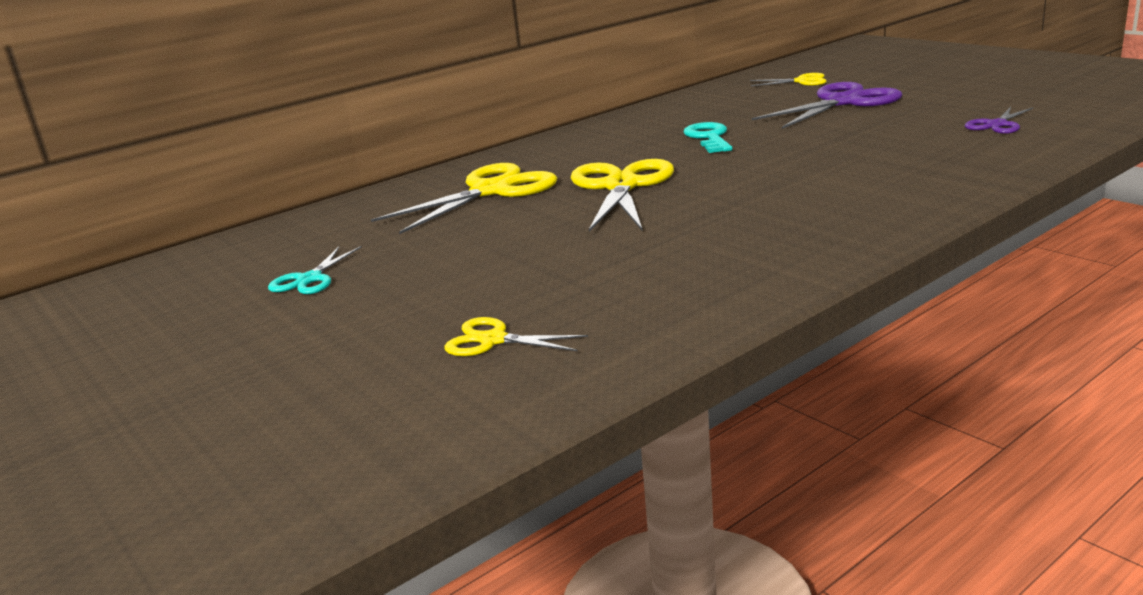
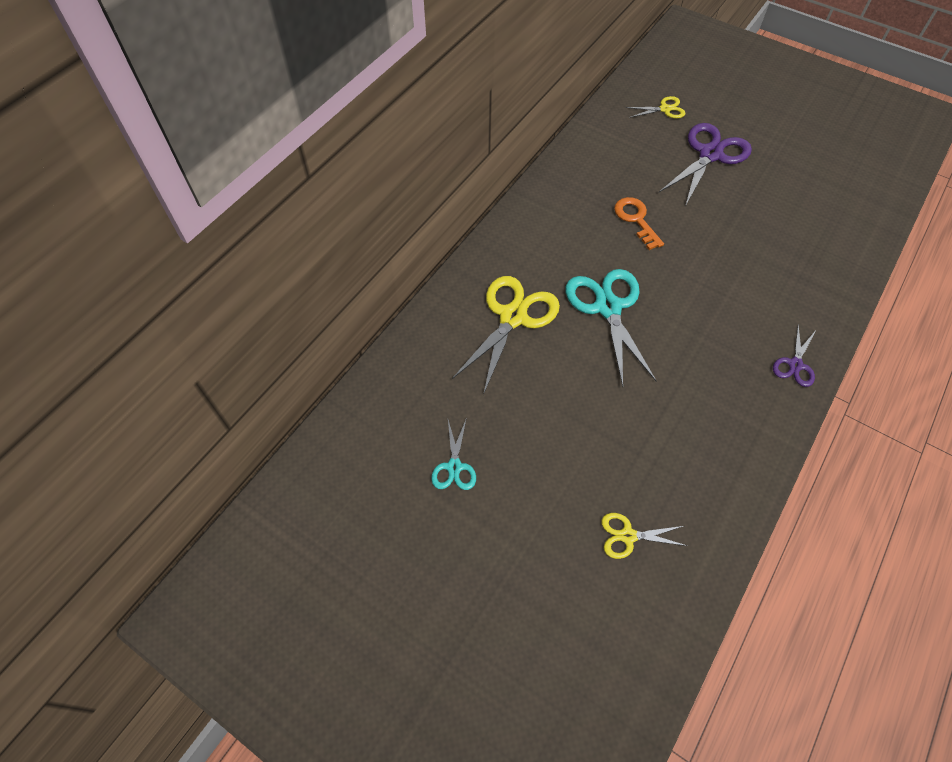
camera: 20 degrees left, 35 degrees up
yellow scissors [571,159,674,231] -> turquoise scissors [565,269,657,386]
turquoise key [683,122,732,153] -> orange key [614,197,664,250]
purple scissors [964,107,1034,134] -> purple scissors moved to [773,325,816,387]

